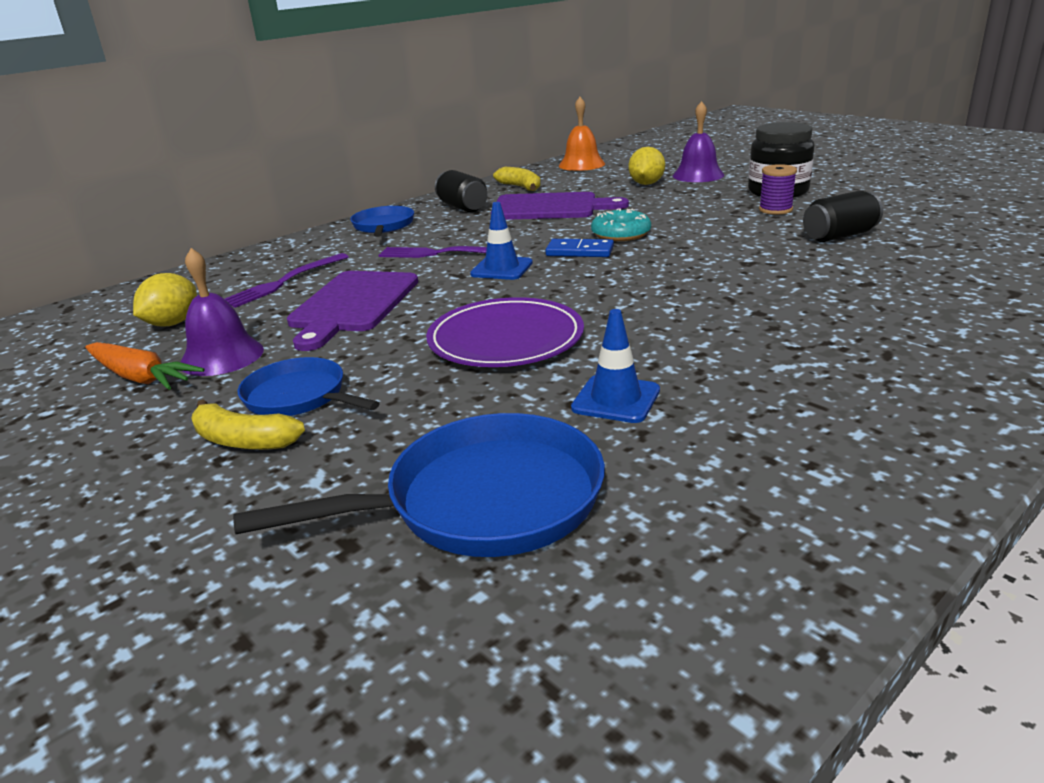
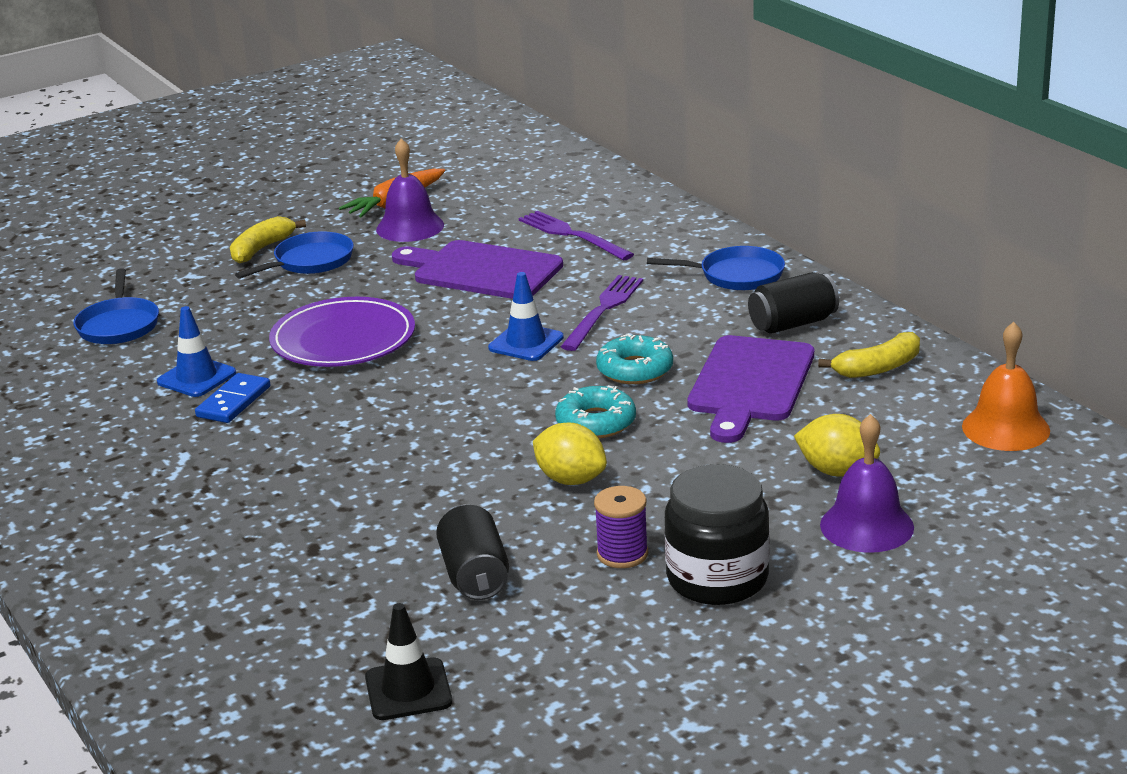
camera: 100 degrees right, 0 degrees up
yellow lemon [133,273,197,326] -> yellow lemon moved to [533,423,607,485]
blue pan [233,413,605,557] -> blue pan [74,268,159,344], size x0.62
blue domino [545,239,614,257] -> blue domino moved to [195,373,271,423]
none -> black traffic cone [365,603,452,720]
none -> turquoise donut [596,333,673,384]

